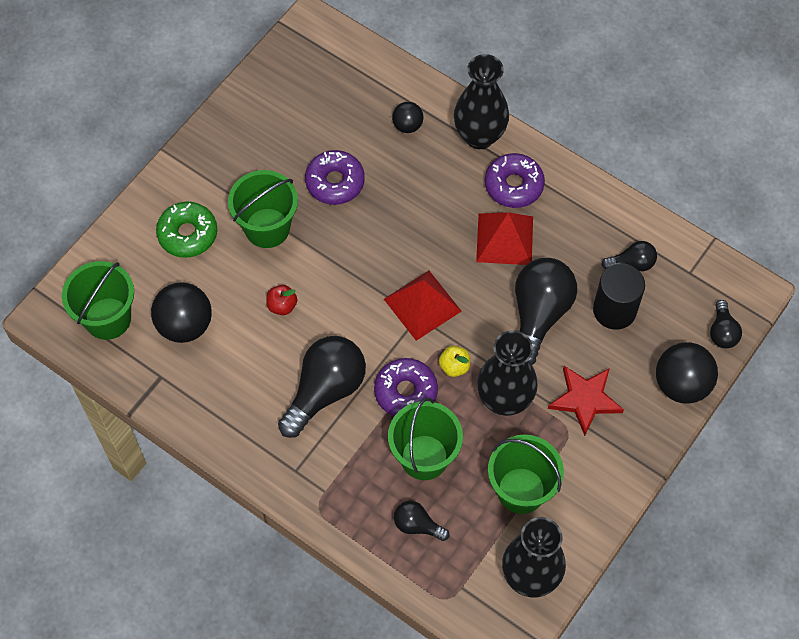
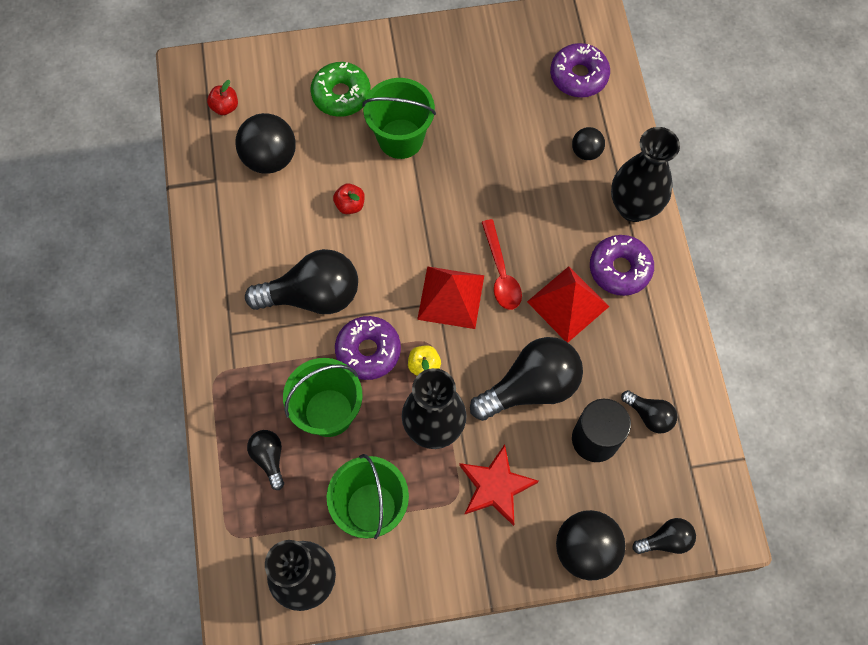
camera: 45 degrees right, 5 degrees up
green bucket [62,261,134,340] -> red apple [207,80,238,115]
purple donut [305,150,365,205] -> purple donut moved to [550,43,610,97]
black light bulb [710,300,742,348] -> black light bulb turned 150 degrees counterclockwise [632,518,696,554]
none -> red spoon [482,219,522,310]

